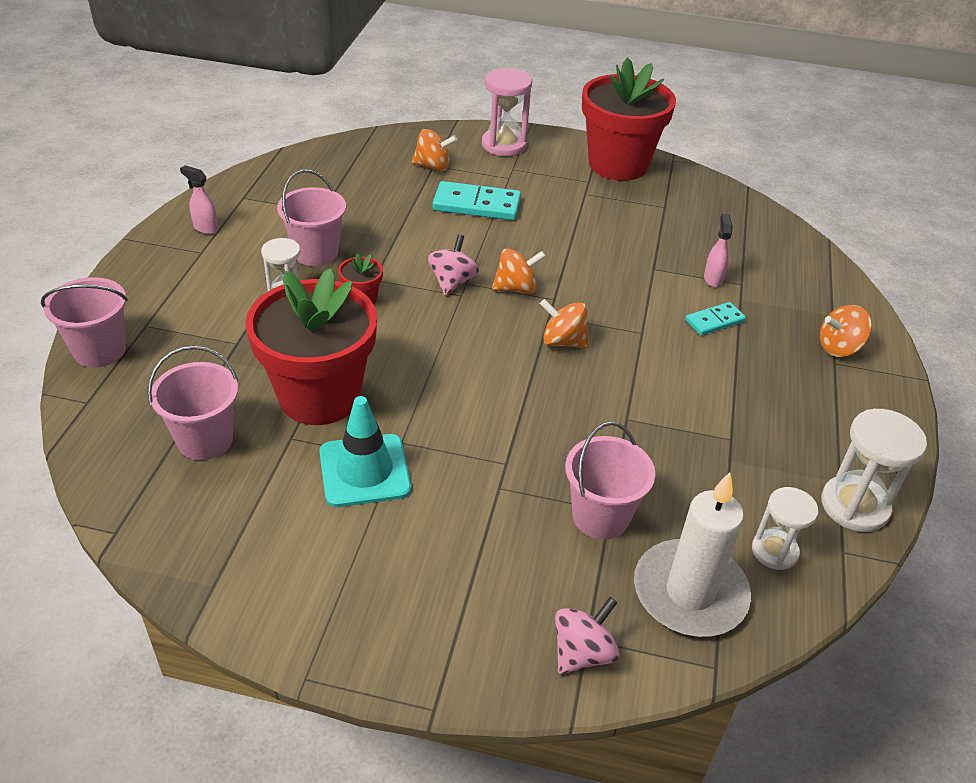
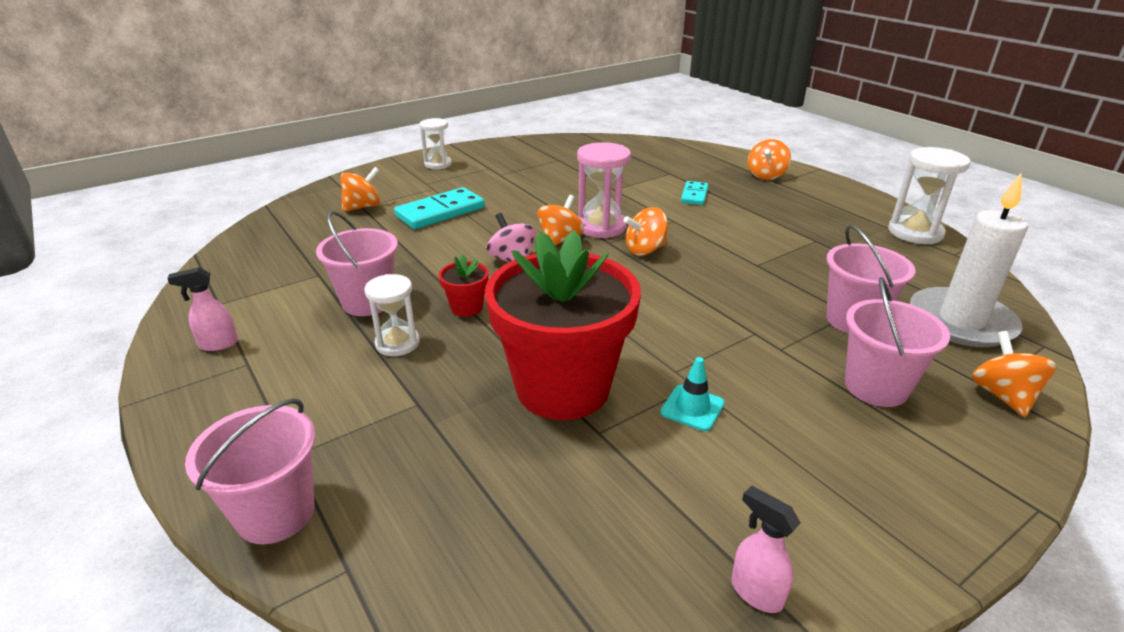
camera: 45 degrees left, 10 degrees down
pink bucket [148,346,238,460] -> pink bucket moved to [845,277,950,407]
turquoise traffic cone [319,396,411,507] -> turquoise traffic cone [660,357,725,431], size x0.55
pink hourglass [482,68,532,156] -> pink hourglass moved to [577,142,631,238]
pink spinning top [555,597,619,674] -> orange spinning top [972,331,1057,417]
red flower pot [582,57,676,181] -> none
pink spray bottle [704,214,733,287] -> pink spray bottle moved to [731,485,801,613]
white hourglass [752,487,818,570] -> white hourglass moved to [419,118,452,169]

